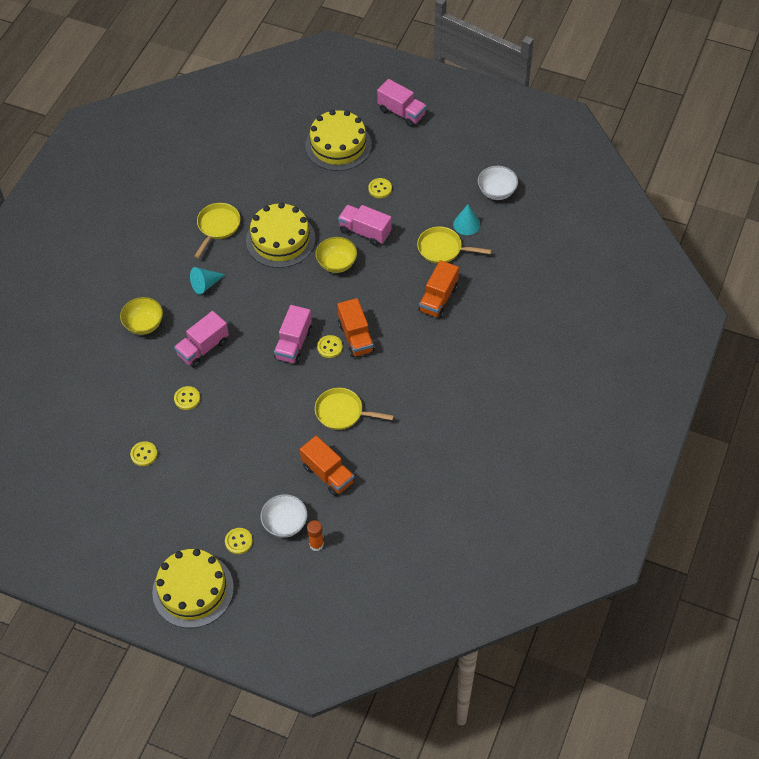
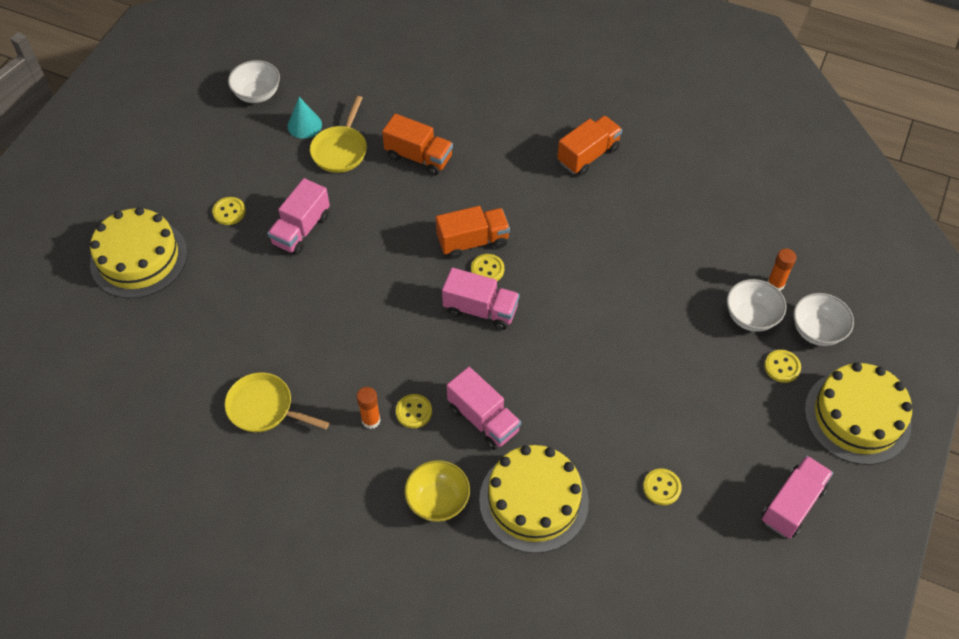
camera: 90 degrees left, 0 degrees up
yellow button [174,386,200,410] -> yellow button moved to [396,394,432,428]
turquoise cone [190,267,226,295] -> orange glue stick [357,387,380,429]
yellow cake [246,202,316,268] -> yellow cake moved to [479,445,589,553]
orange truck [300,436,354,496] -> orange truck moved to [557,115,622,176]
yellow bowl [315,237,357,273] -> none
yellow pan [315,388,394,430] -> none
pink truck [377,79,426,127] -> pink truck moved to [762,455,833,539]
none -> white bowl [793,293,854,346]

